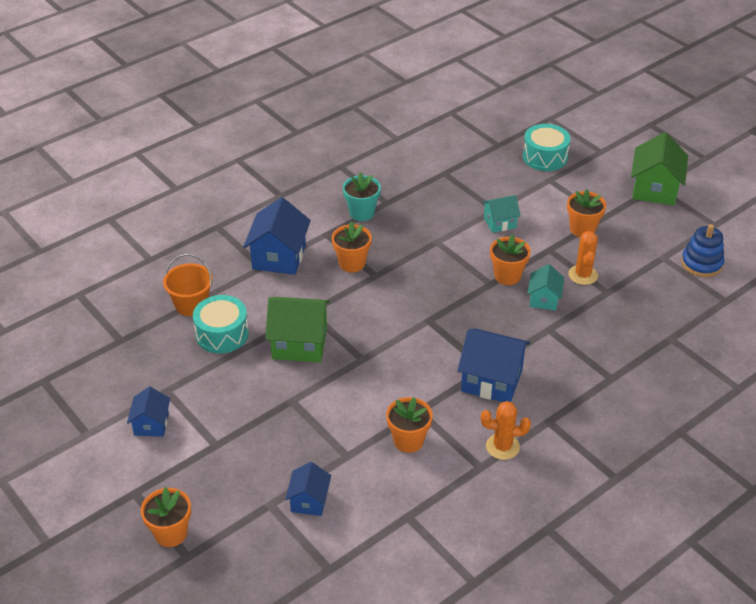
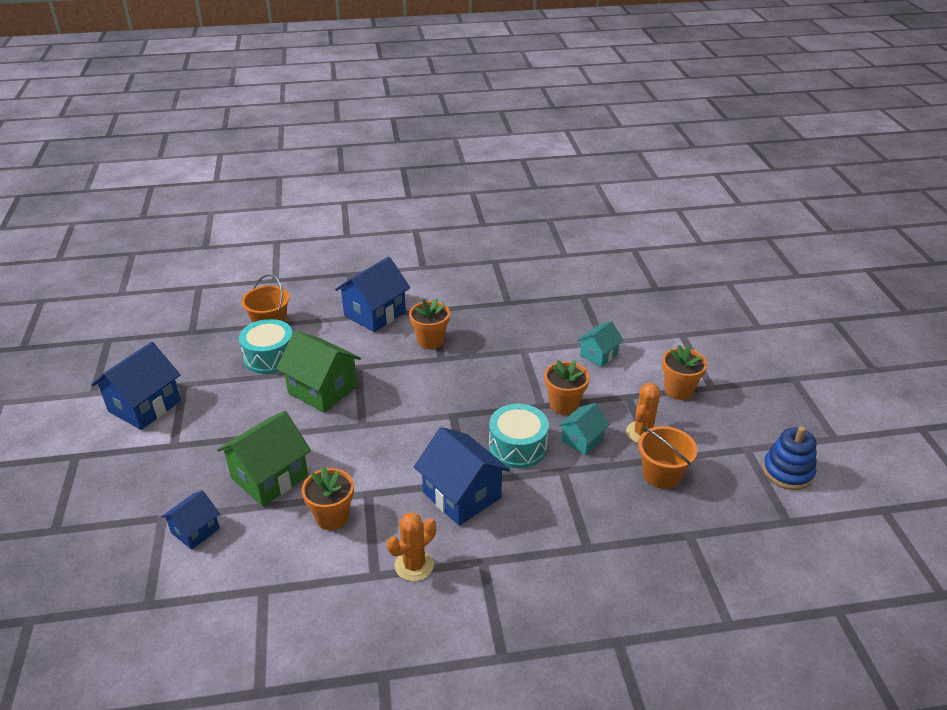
camera: 30 degrees right, 5 degrees down
blue house [127,386,170,437] -> blue house [91,342,181,430], size x1.72
orange flower pot [141,487,191,547] -> none
turquoise flower pot [343,172,381,221] -> none
orange cactus [481,401,531,460] -> orange cactus turned 75 degrees counterclockwise [387,512,436,581]
turquoise house [482,195,521,233] -> turquoise house turned 60 degrees counterclockwise [578,321,623,367]
turquoise drum [523,124,571,171] -> turquoise drum moved to [489,404,549,468]
green house [631,132,688,205] -> green house moved to [217,411,311,506]
none -> orange bucket [638,426,697,489]

